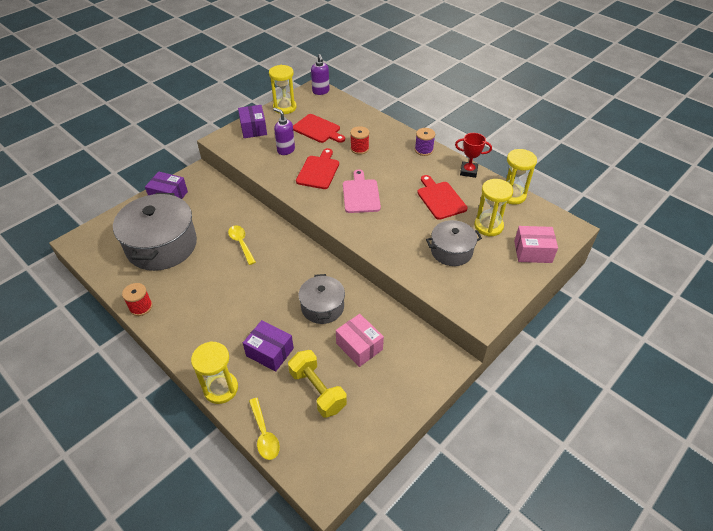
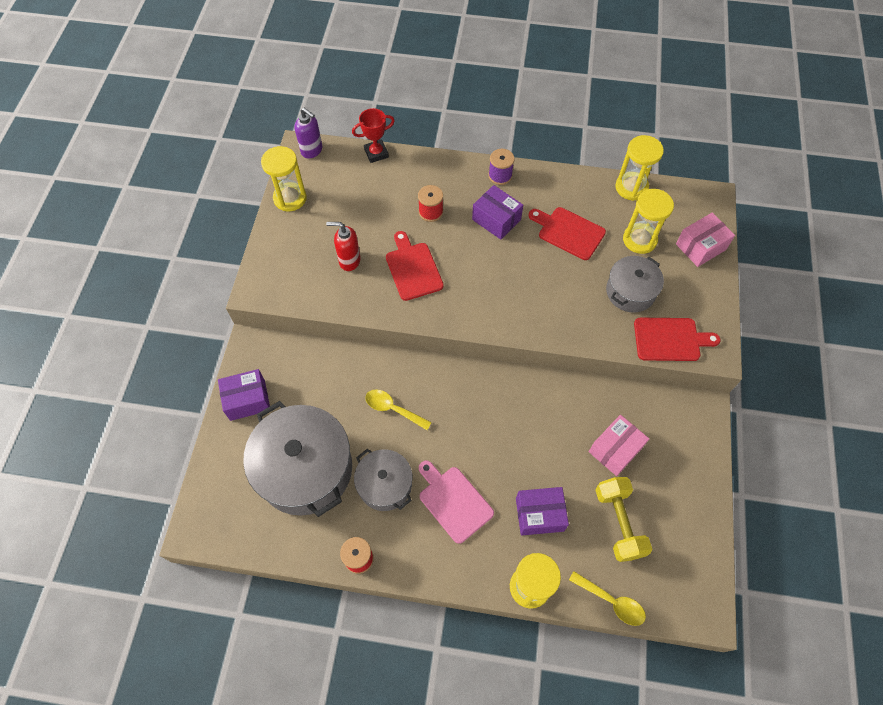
camera: 35 degrees left, 15 degrees up
purple box [238,105,267,138] -> purple box moved to [472,185,523,240]
purple soap dispenser [273,108,295,155] -> red soap dispenser [326,222,361,271]
yellow dumbbell [288,350,347,418] -> yellow dumbbell turned 60 degrees clockwise [595,477,652,562]
red cutting board [293,114,345,143] -> red cutting board moved to [634,318,720,361]
grey pot [298,274,345,324] -> grey pot moved to [354,449,412,511]
pink box [336,314,384,367] -> pink box turned 60 degrees counterclockwise [589,415,649,476]
pink cutting board [343,169,381,213] -> pink cutting board moved to [419,460,494,544]
red trophy [455,133,492,178] -> red trophy moved to [352,108,395,163]

